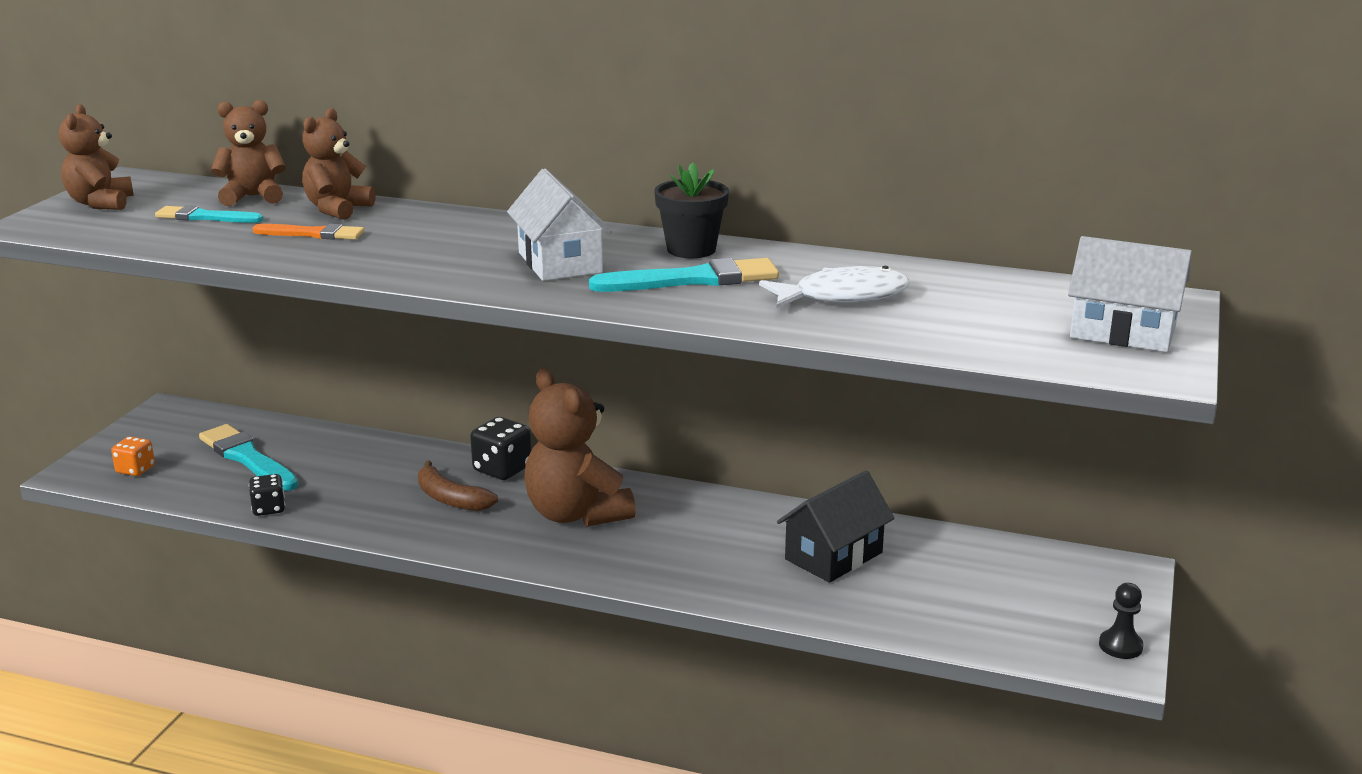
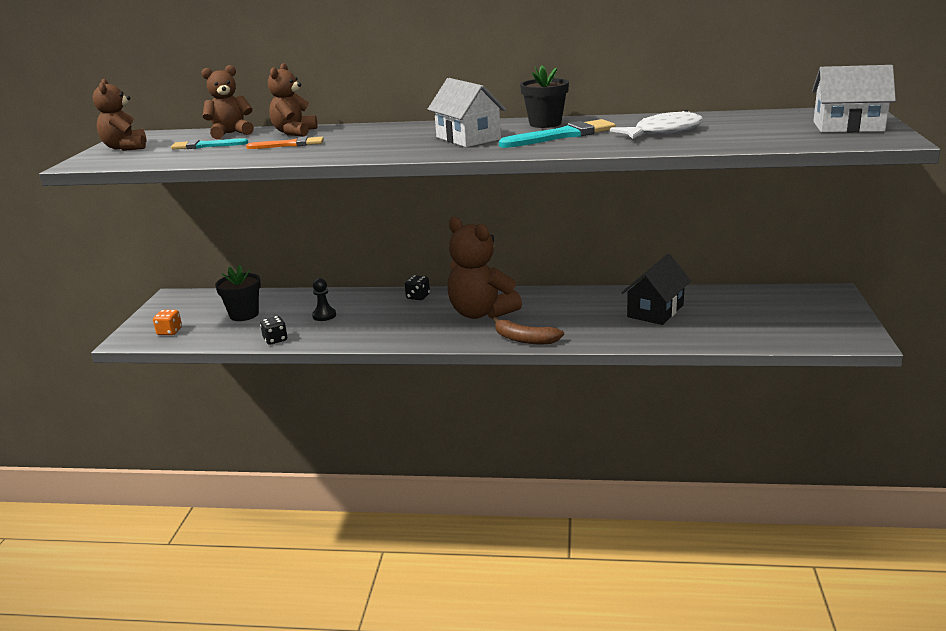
camera: 10 degrees left, 0 degrees up
turquoise brush [199,424,299,491] -> black flower pot [215,265,261,321]
brown banana [418,460,498,511] -> brown banana moved to [493,317,564,344]
black dice [470,417,532,480] -> black dice [405,275,430,300], size x0.65
black pawn [1099,583,1144,659] -> black pawn moved to [312,278,336,321]

